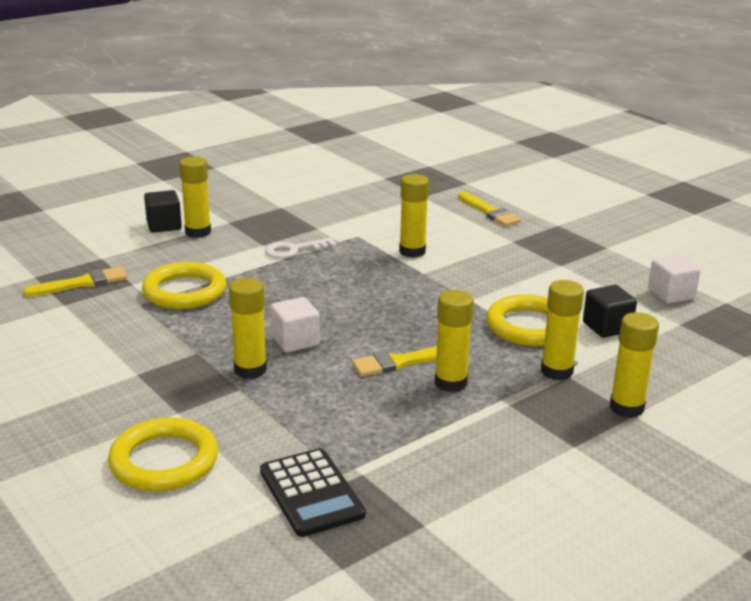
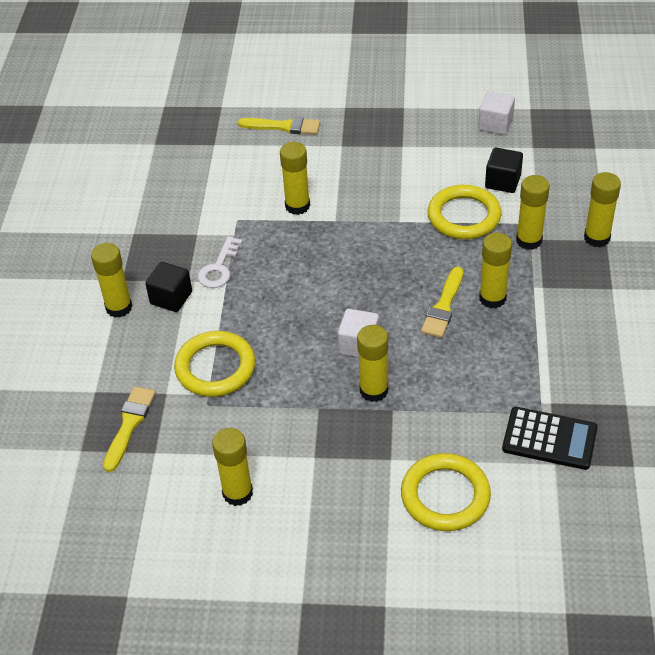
camera: 45 degrees left, 20 degrees up
black cube [144,190,182,233] -> black cube moved to [145,262,192,312]
none -> yellow glue stick [212,428,253,506]

